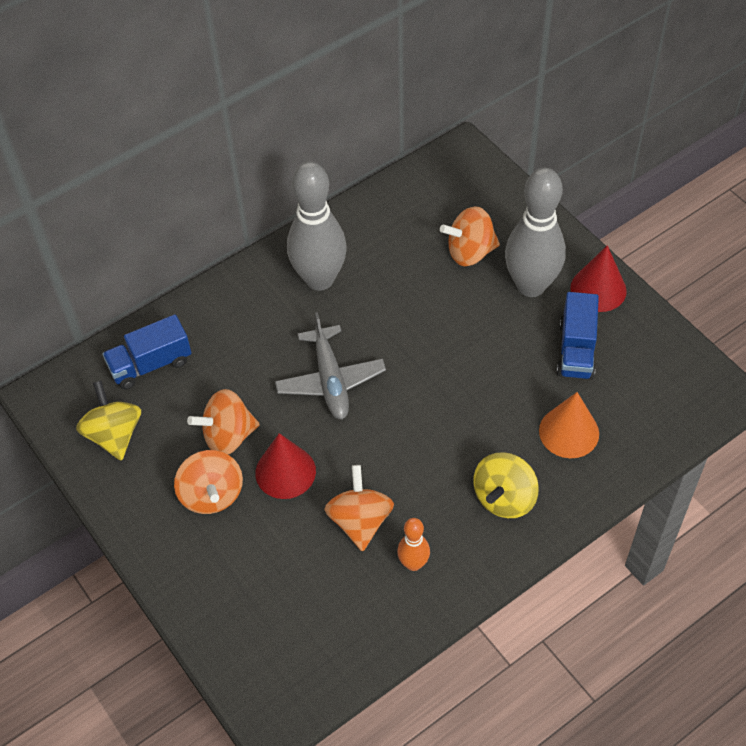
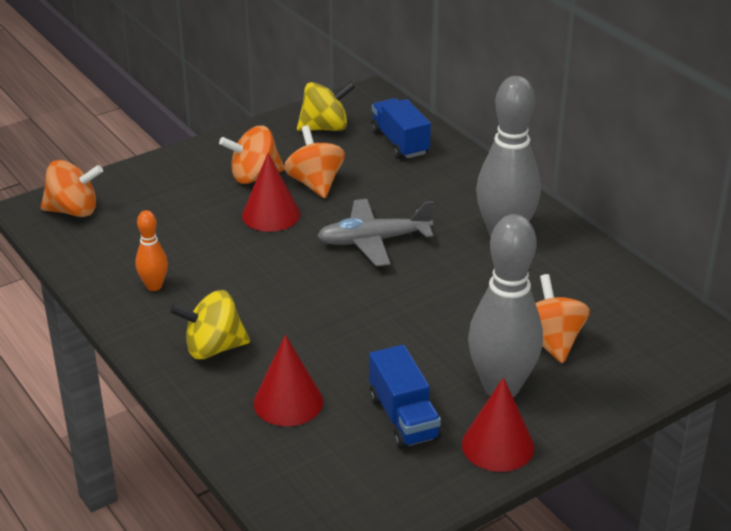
camera: 90 degrees right, 20 degrees down
orange spinning top [324,465,394,551] -> orange spinning top moved to [41,160,103,217]
yellow spinning top [473,452,539,518] -> yellow spinning top turned 45 degrees counterclockwise [169,290,250,359]
orange cone [539,392,599,458] -> red cone [253,335,323,426]
blue truck [557,292,599,379] -> blue truck turned 120 degrees counterclockwise [369,345,441,449]

